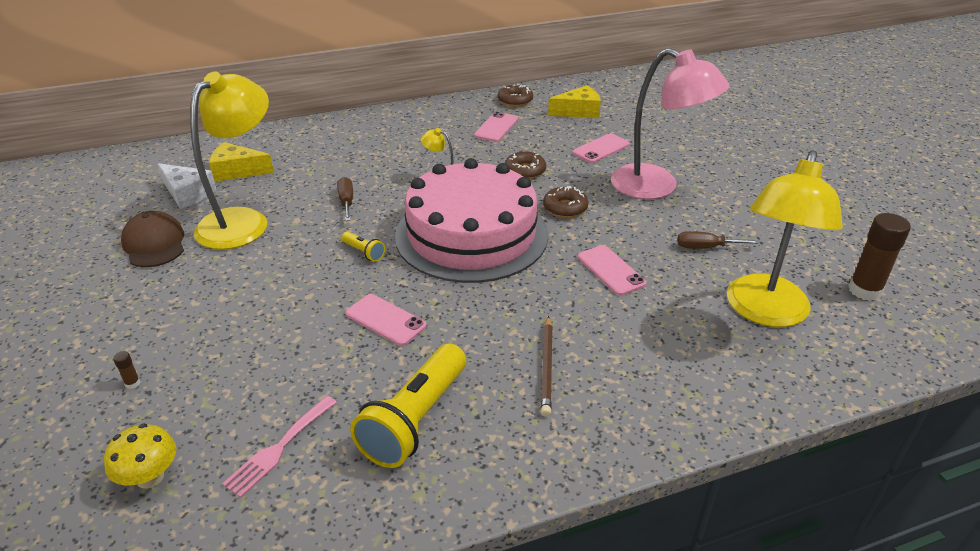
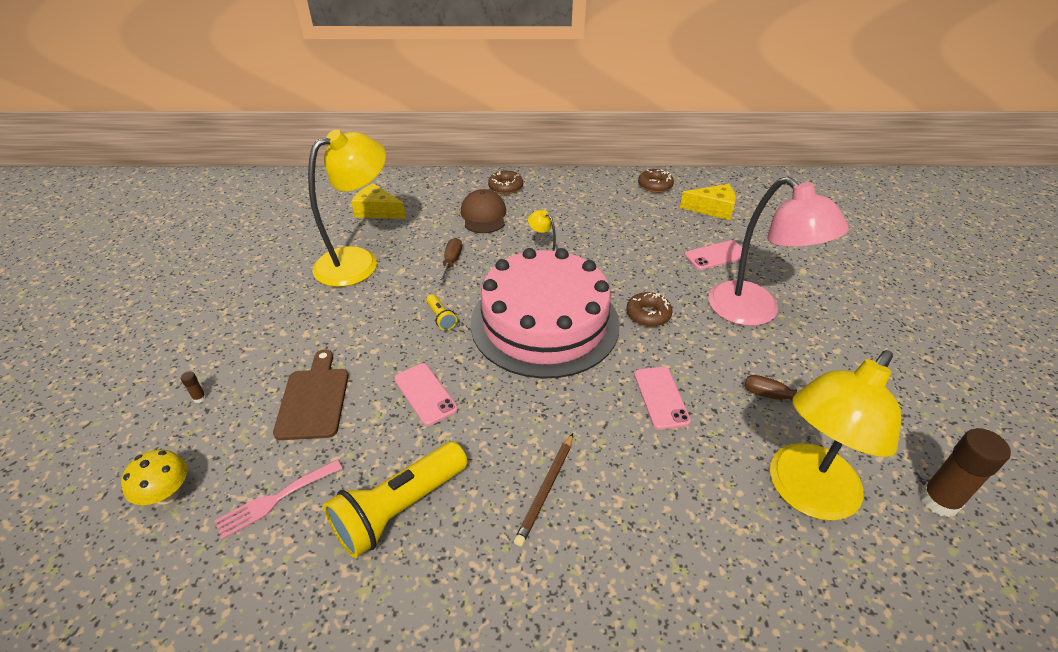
camera: 20 degrees right, 5 degrees up
brown cap [121,211,184,267] -> brown cap moved to [461,189,506,233]
white cheese [158,163,217,209] -> none
pink phone [474,112,518,142] -> none
brown donut [505,152,546,179] -> brown donut moved to [488,170,523,194]
none -> brown cutting board [273,349,349,440]

